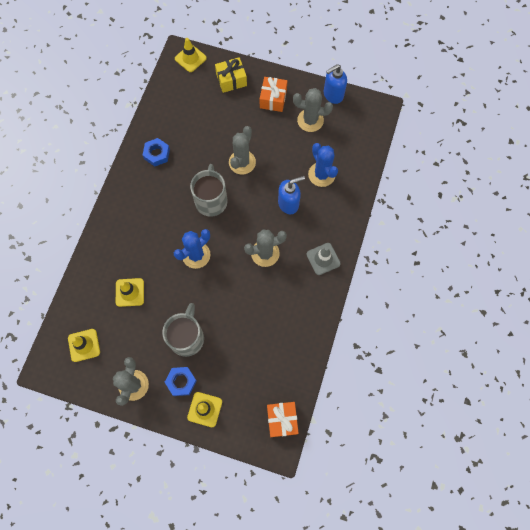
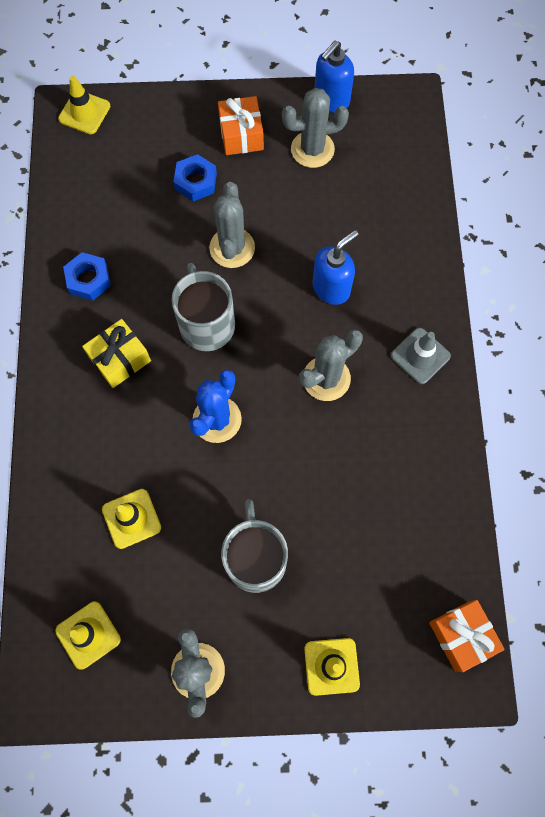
camera: 20 degrees left, 0 degrees up
blue nut [165,367,197,396] -> blue nut moved to [173,154,217,201]
yellow gift [215,57,247,93] -> yellow gift moved to [82,319,151,388]
blue cactus [308,143,338,187] -> none

